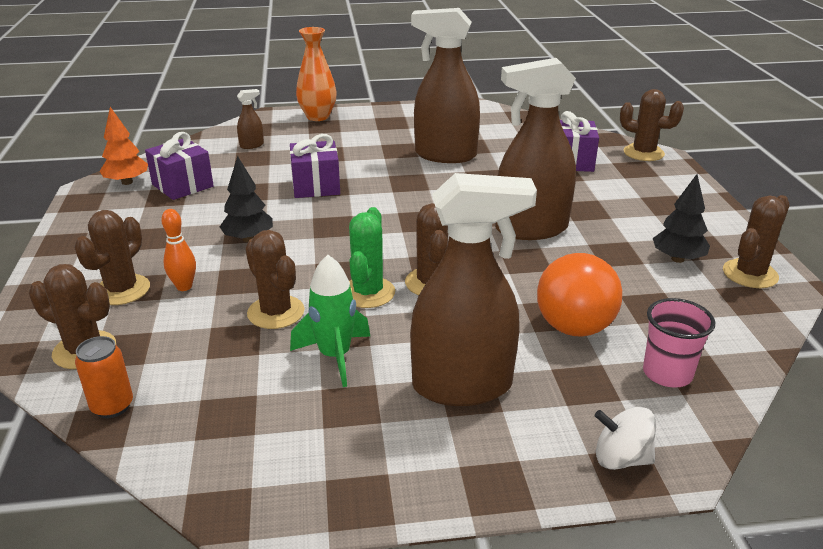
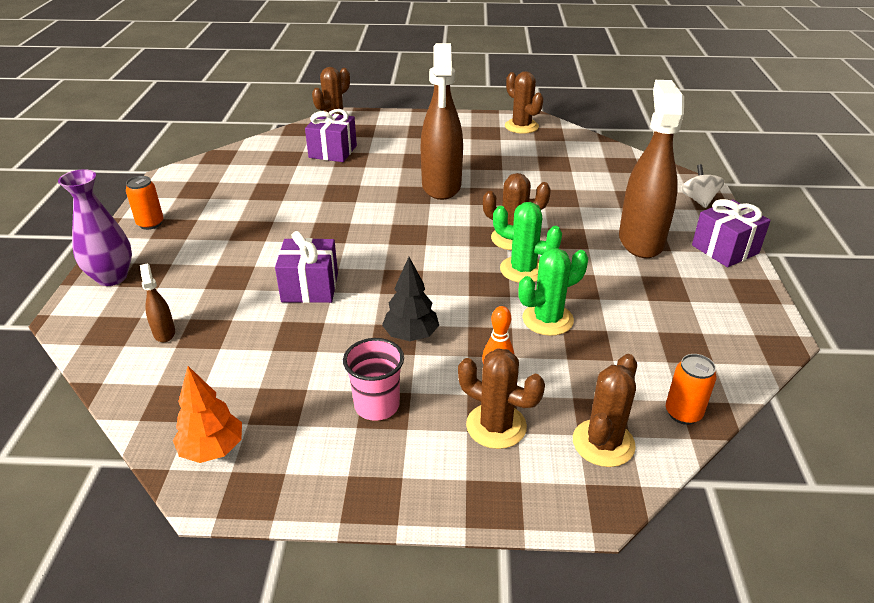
camera: 80 degrees left, 5 degrees up
purple gift [145,132,214,200] -> purple gift moved to [692,199,771,267]
brown cactus [245,230,305,329] -> green cactus [518,248,588,336]
green rocket [290,255,370,387] -> none
orange vase [296,27,337,121] -> purple vase [58,169,132,286]
brown spray bottle [411,8,480,163] -> none
orange light bulb [537,253,622,337] -> none
white spinning top [595,407,656,470] -> white spinning top turned 150 degrees clockwise [681,164,725,208]
pink cup [643,298,715,388] -> pink cup moved to [343,338,404,421]
black tree [653,174,710,263] -> none
none -> orange can [126,176,164,230]

